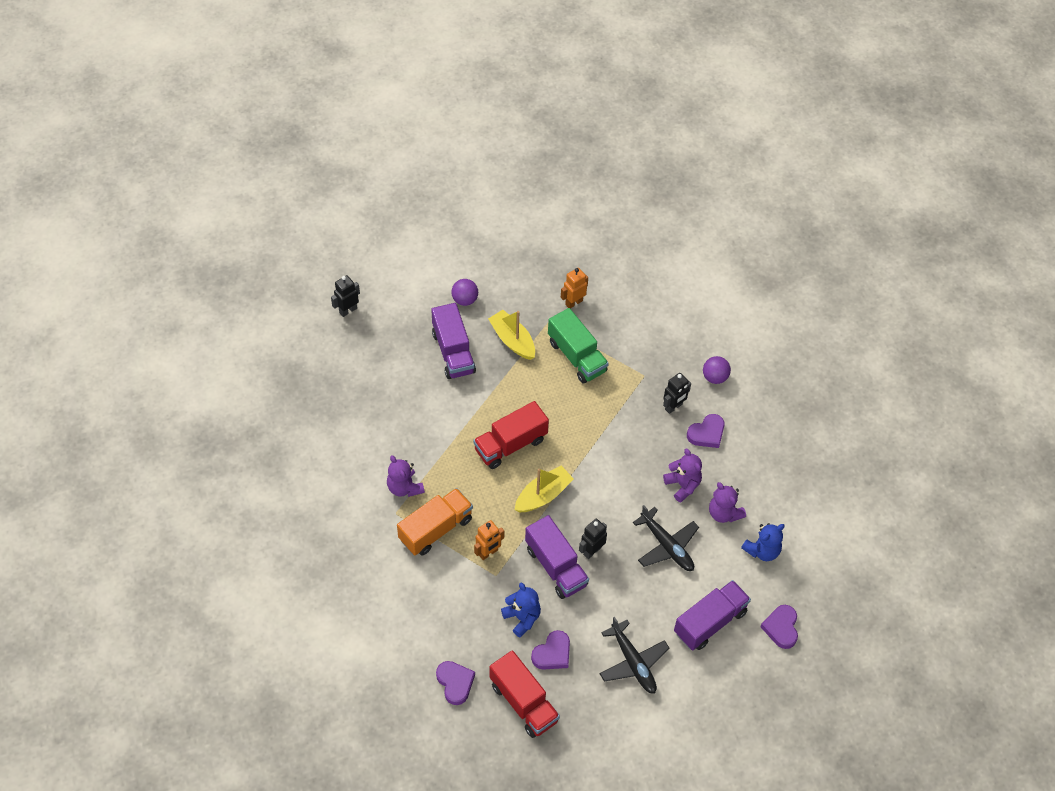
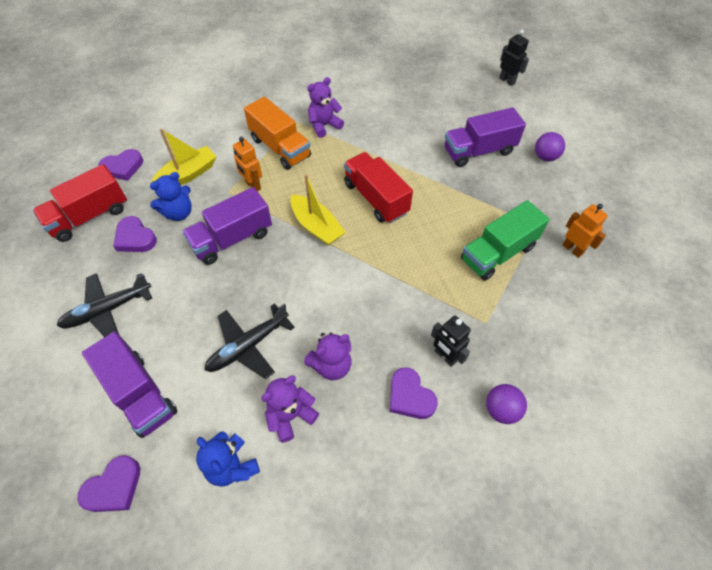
camera: 90 degrees right, 0 degrees up
yellow boat [488,310,535,360] -> yellow boat moved to [151,129,217,185]
black robot [579,519,607,559] -> none
purple heart [760,605,798,649] -> purple heart turned 135 degrees clockwise [77,455,140,512]

